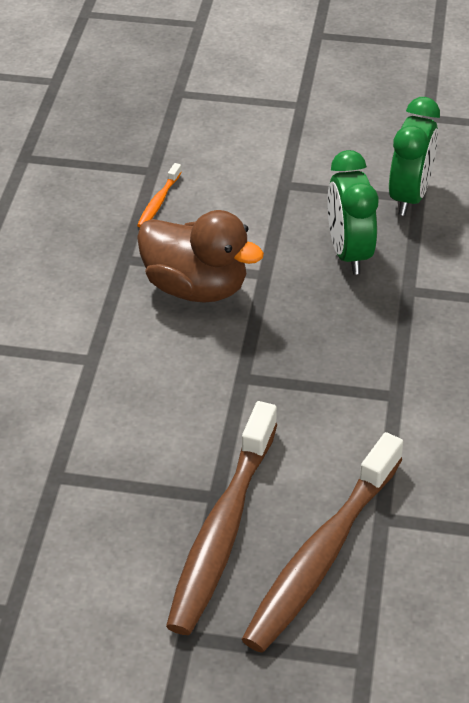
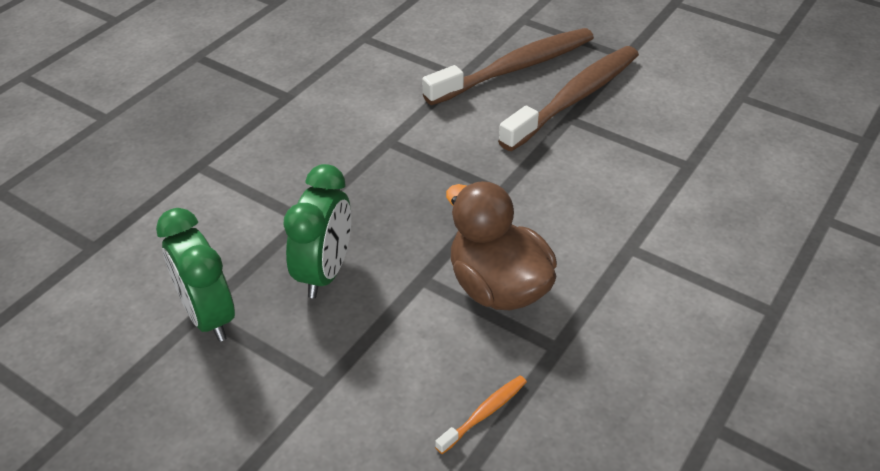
camera: 155 degrees left, 0 degrees up
green clock [389,97,440,216] -> green clock turned 75 degrees counterclockwise [156,208,235,342]

